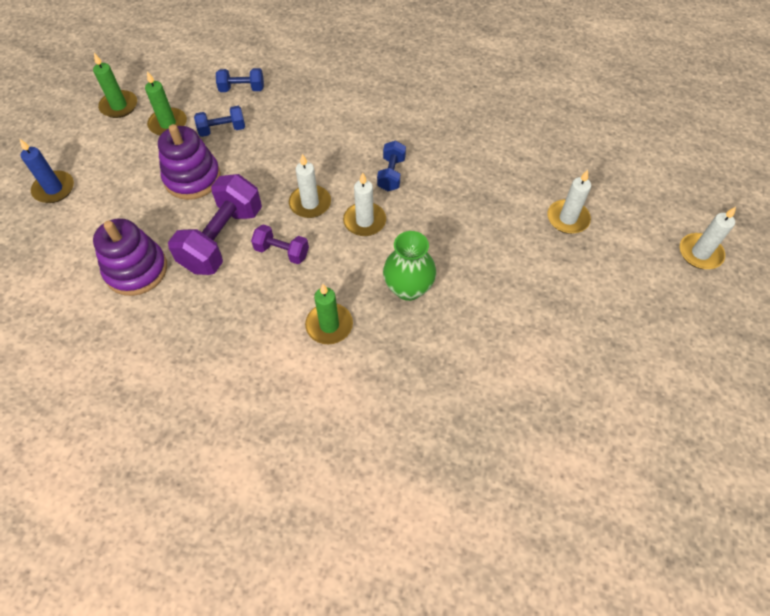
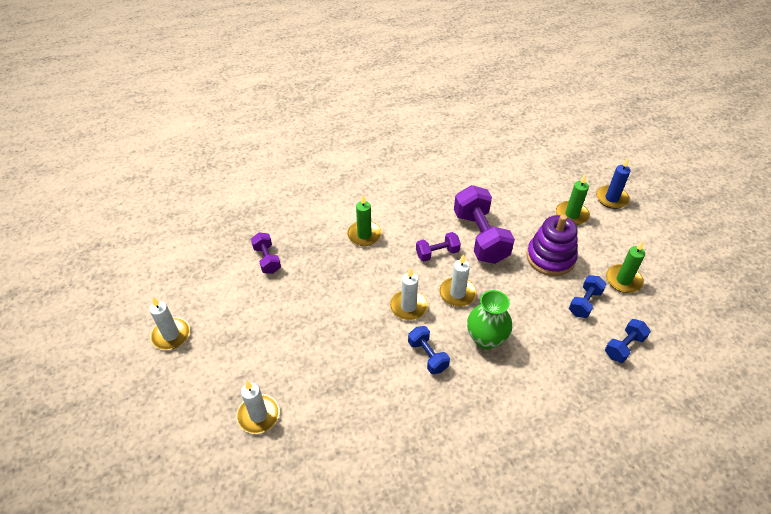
camera: 140 degrees right, 10 degrees down
green candle [93,53,137,118] -> green candle moved to [556,174,590,225]
purple stacking toy [93,218,167,296] -> none
green vase [383,231,436,301] -> green vase moved to [467,290,512,349]
white candle [680,207,736,269] -> white candle moved to [150,297,190,350]
none -> purple dumbbell [251,233,281,274]

